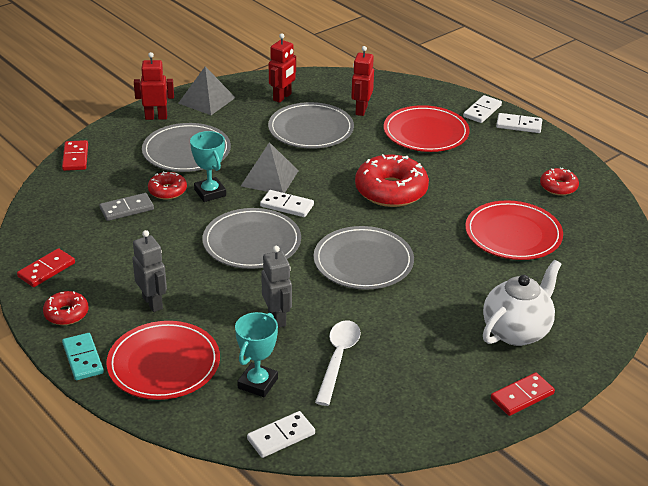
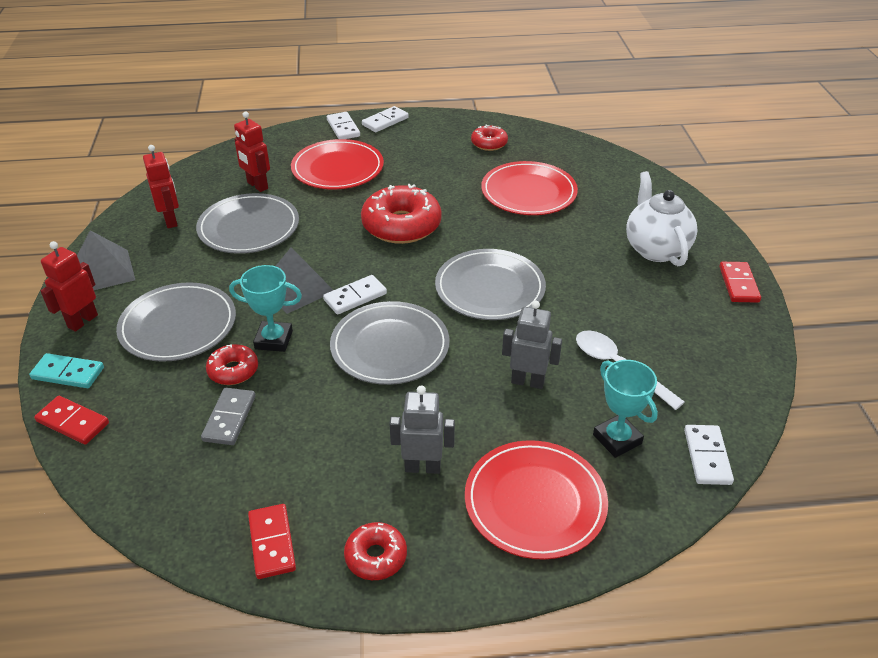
camera: 55 degrees left, 5 degrees up
turquoise domino [62,333,104,380] -> turquoise domino moved to [29,353,104,388]

